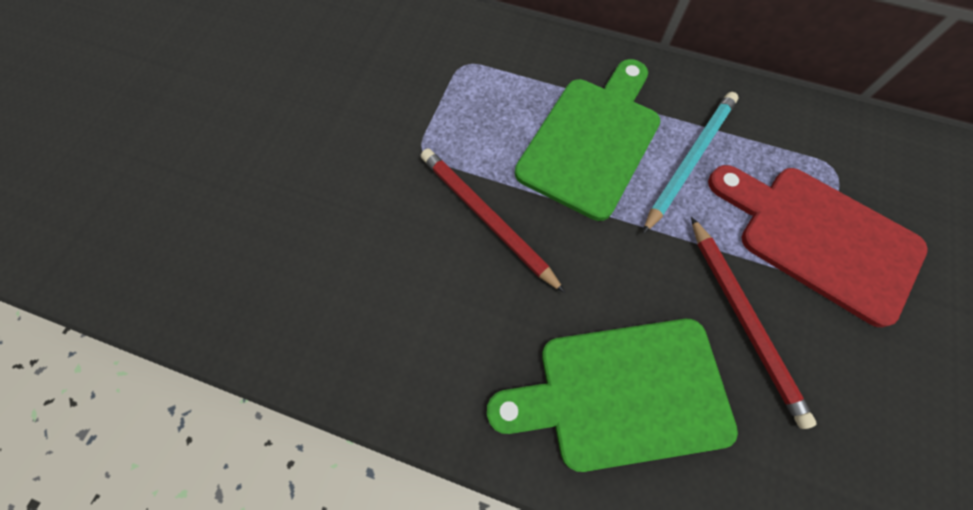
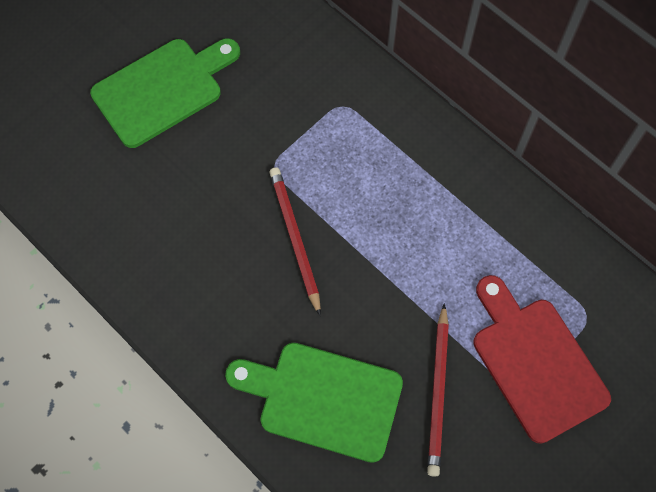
camera: 25 degrees right, 0 degrees up
green cutting board [515,59,660,221] -> green cutting board moved to [90,38,240,148]
turquoise pencil [643,92,738,234] -> none

